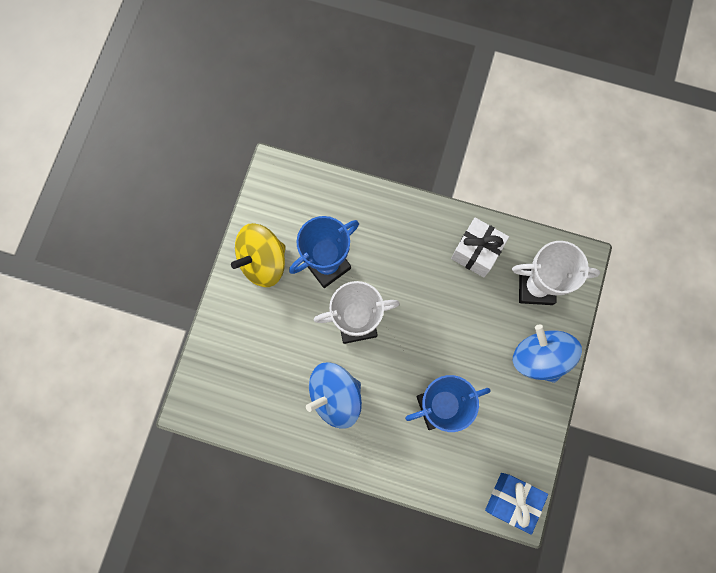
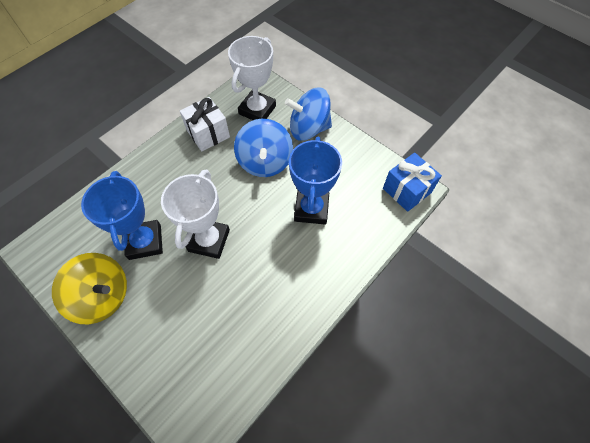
camera: 65 degrees left, 15 degrees down
yellow spinning top [231,223,286,287] -> yellow spinning top turned 60 degrees counterclockwise [52,253,127,324]
blue spinning top [306,362,362,429] -> blue spinning top moved to [234,119,293,177]

